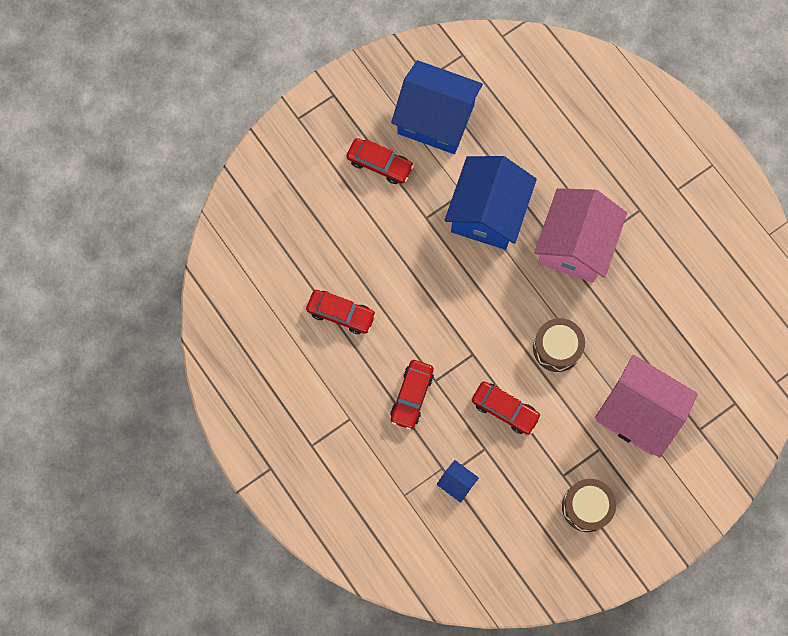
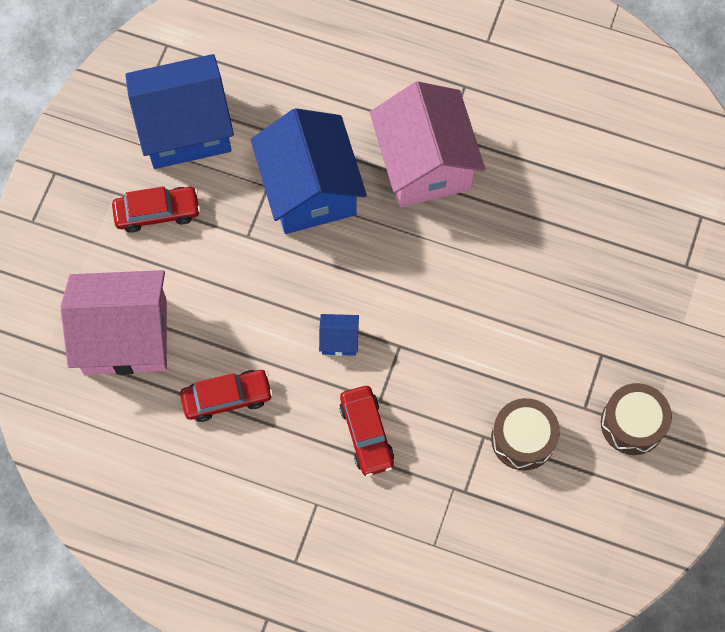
camera: 35 degrees left, 5 degrees down
blue house [436,460,479,503] -> blue house moved to [319,314,359,356]
red car [472,382,541,435] -> none
brown drum [533,318,585,372] -> brown drum moved to [491,398,560,471]
pink house [595,355,698,458] -> pink house moved to [60,270,167,375]

